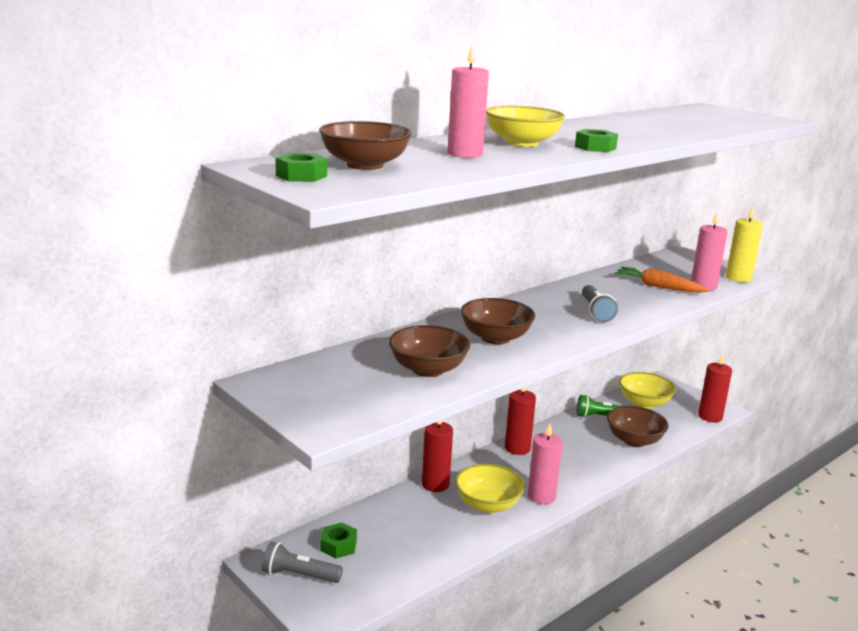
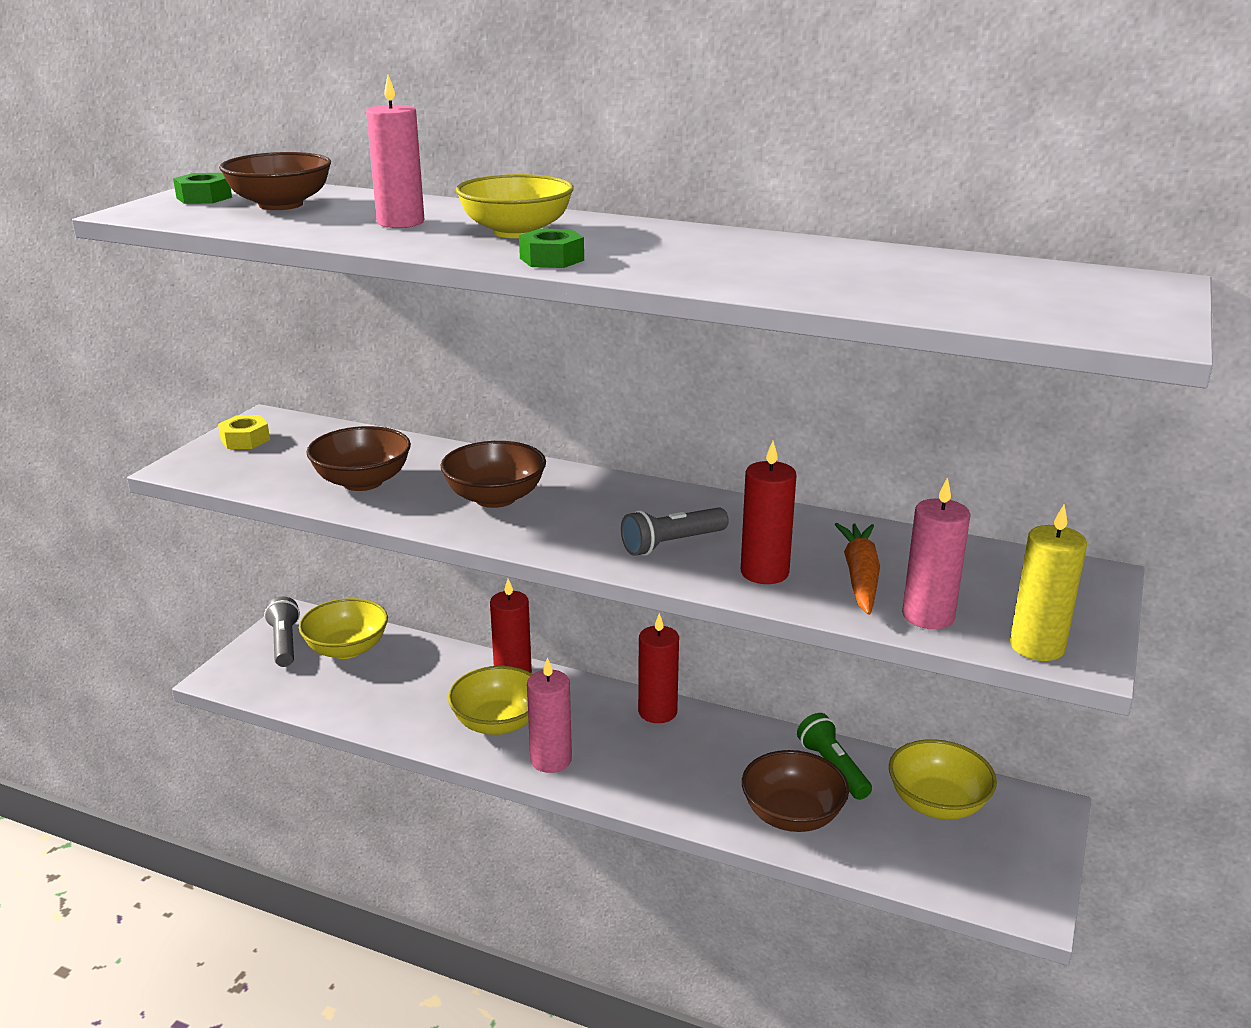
camera: 65 degrees right, 5 degrees up
green nut [320,523,357,558] -> yellow bowl [299,598,388,659]
red candle [698,353,732,422] -> red candle moved to [741,441,797,584]
none -> yellow nut [218,415,270,449]

